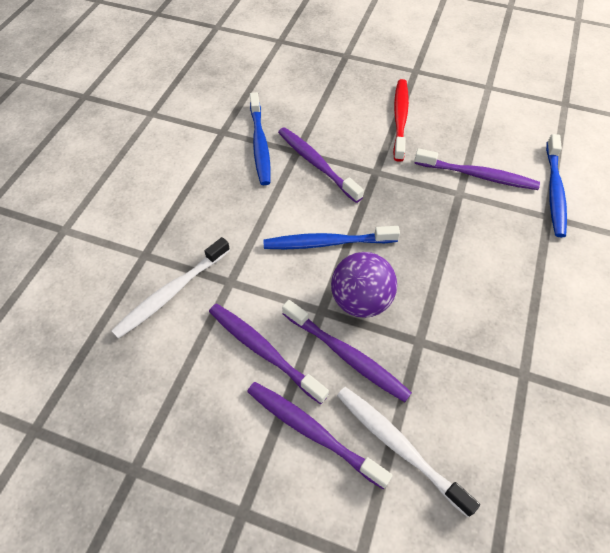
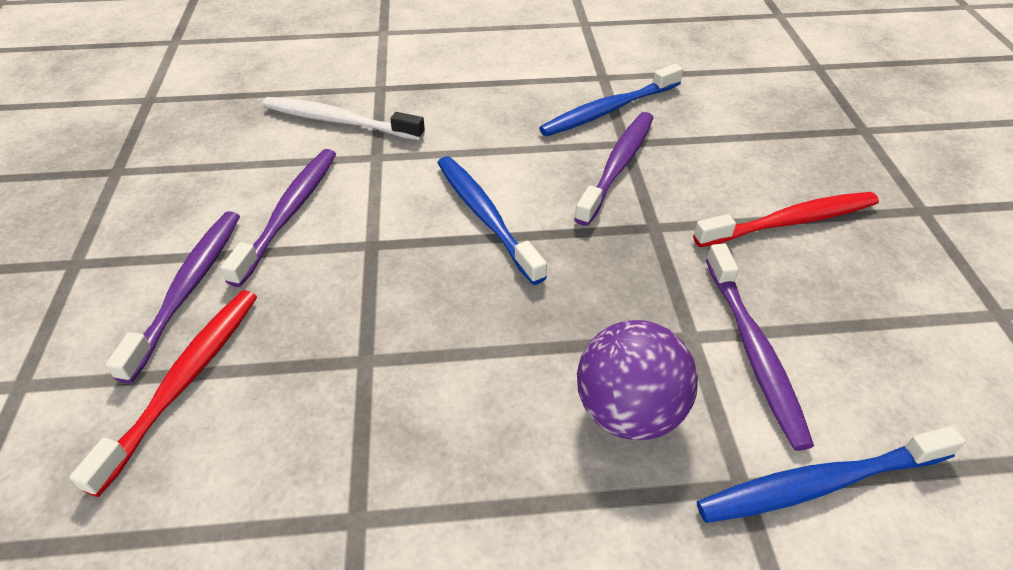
camera: 65 degrees right, 10 degrees down
purple toothbrush [282,300,412,402] -> none
purple ball [331,252,397,318] -> purple ball moved to [577,320,698,440]
white toothbrush [337,387,480,517] -> red toothbrush [70,290,257,497]

